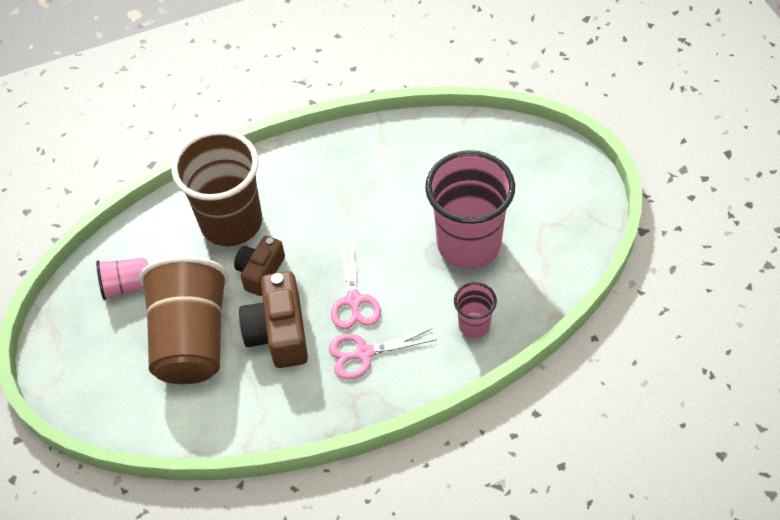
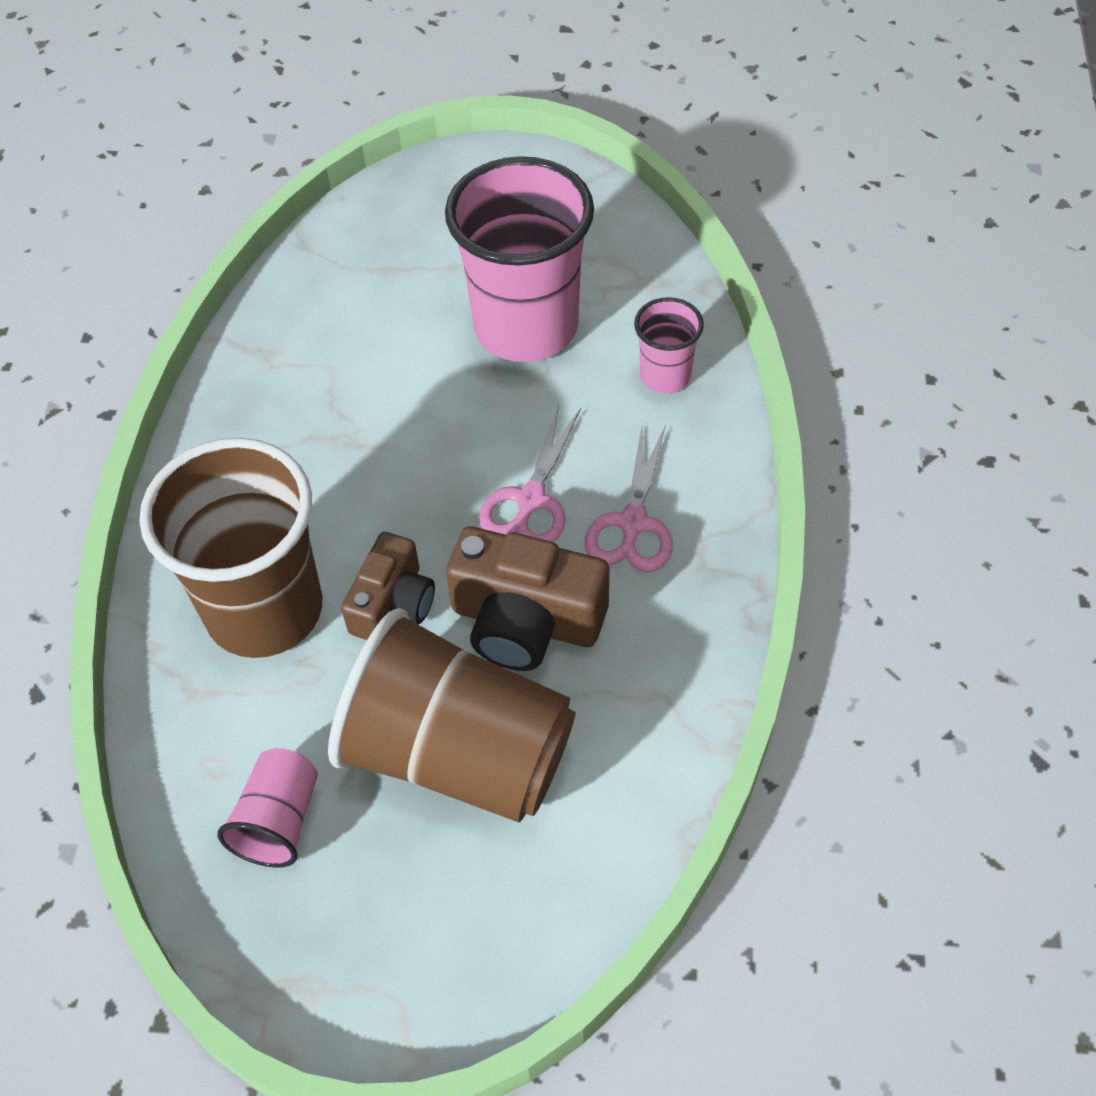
camera: 65 degrees left, 0 degrees up
brown camera [234,236,285,296] -> brown camera turned 120 degrees counterclockwise [341,532,435,640]
pink scissors [331,240,381,329] -> pink scissors turned 90 degrees clockwise [479,404,581,542]

